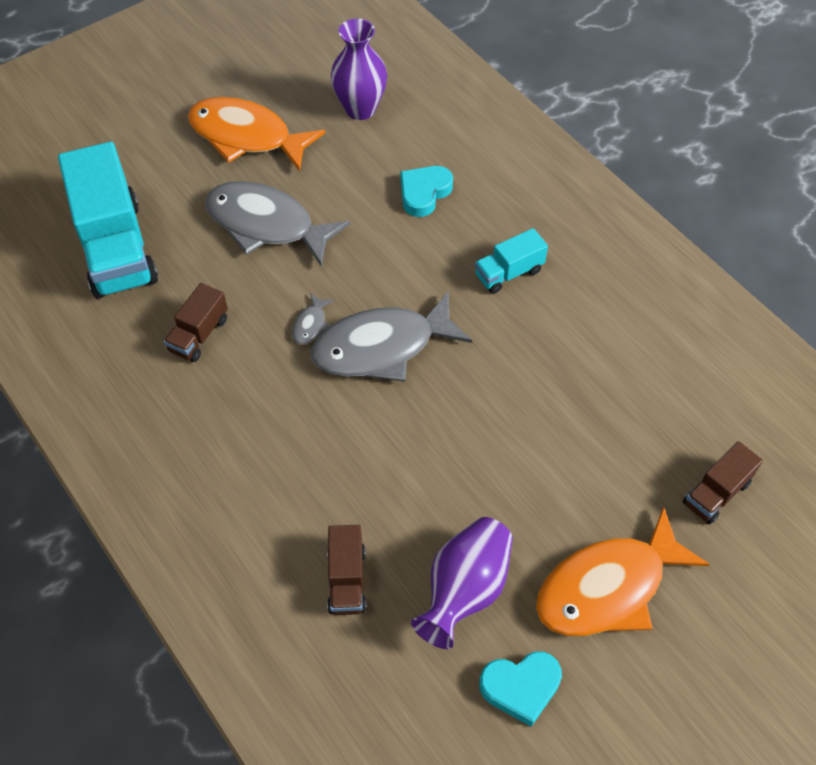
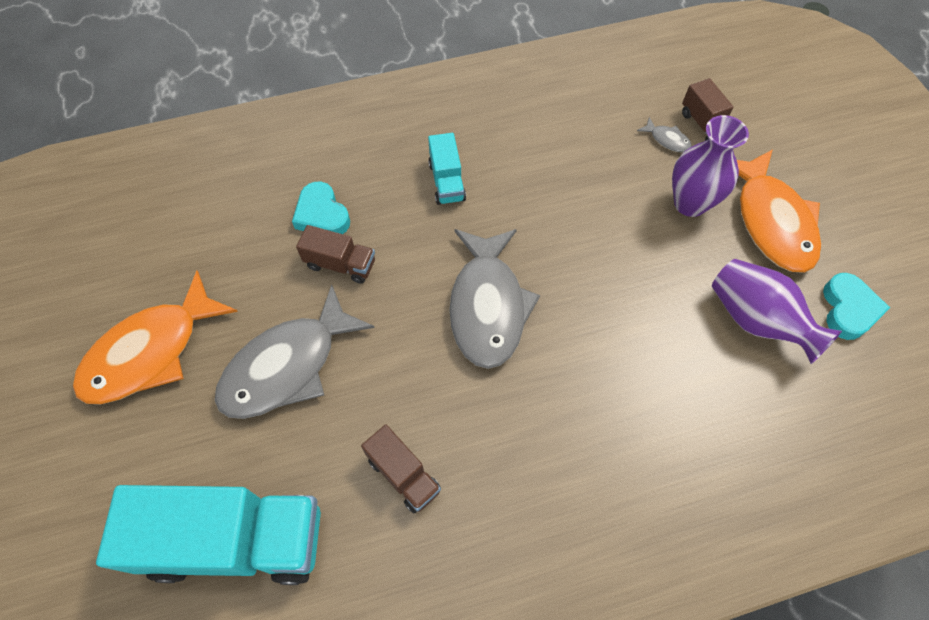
camera: 70 degrees left, 5 degrees up
grey fish [292,293,334,344] -> grey fish moved to [637,117,692,153]
brown truck [327,525,367,615] -> brown truck moved to [296,225,375,284]
purple vase [331,18,387,120] -> purple vase moved to [672,115,749,217]

